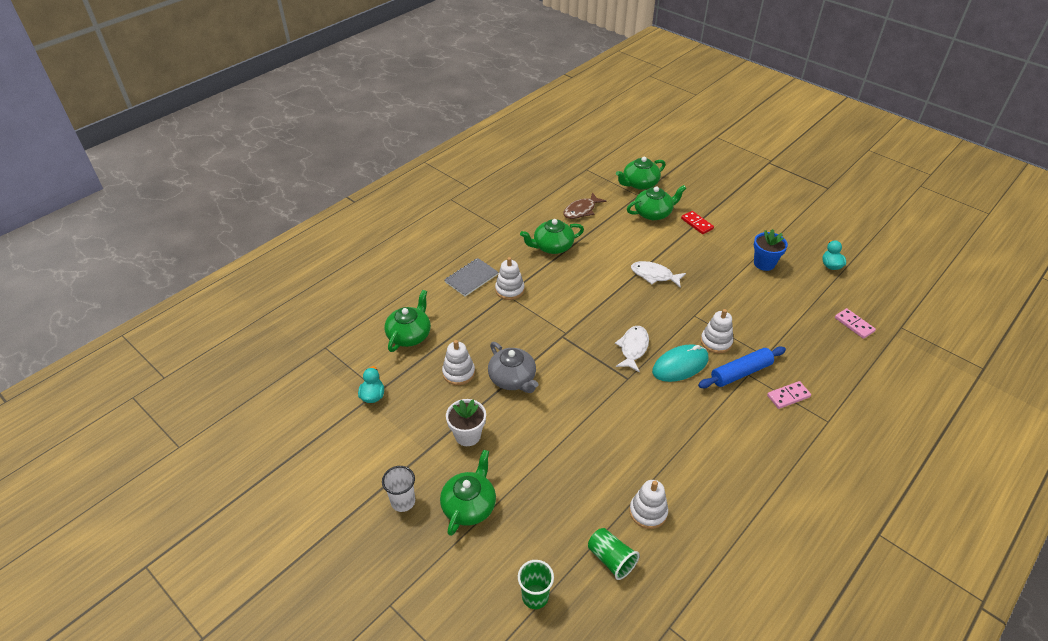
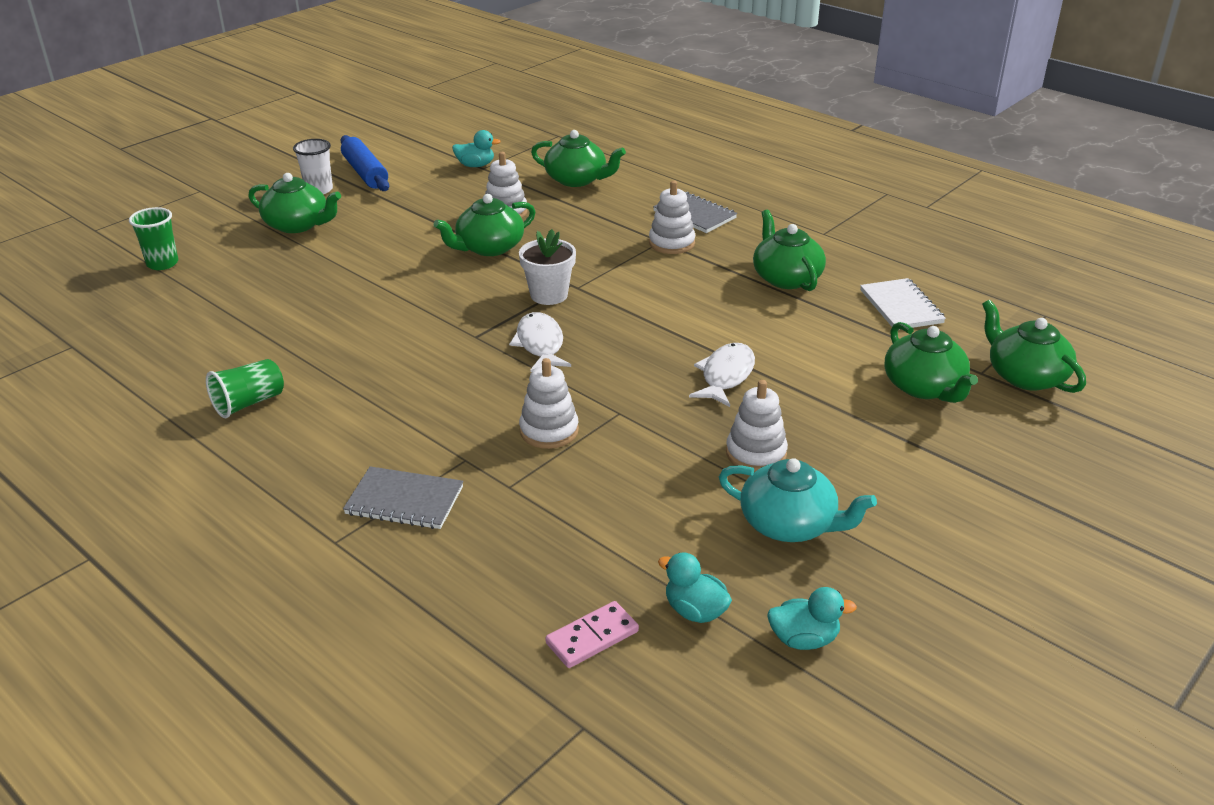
camera: 90 degrees right, 10 degrees down
white flower pot [446,399,486,446] -> white flower pot moved to [519,229,576,305]
grey teapot [488,342,539,393] -> green teapot [434,194,535,256]
brown fish [563,192,606,219] -> white notebook [860,278,946,330]
green cup [588,528,640,580] -> green cup moved to [206,359,284,418]
white fish [615,326,649,372] -> white fish turned 120 degrees counterclockwise [509,312,571,372]
white stacking toy [629,480,668,529] -> white stacking toy moved to [726,380,788,472]
turquoise mouse [652,344,708,382] -> none
red domino [681,211,714,234] -> none
blue rolling pin [698,346,786,388] -> blue rolling pin moved to [340,135,389,191]
blue flower pot [754,229,788,271] -> turquoise teapot [719,458,877,542]
pink domino [767,381,811,409] -> grey notebook [343,466,463,529]
none -> turquoise duck [658,552,732,623]

